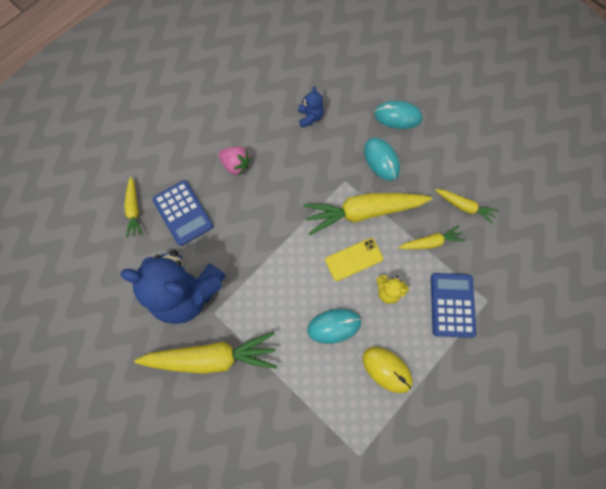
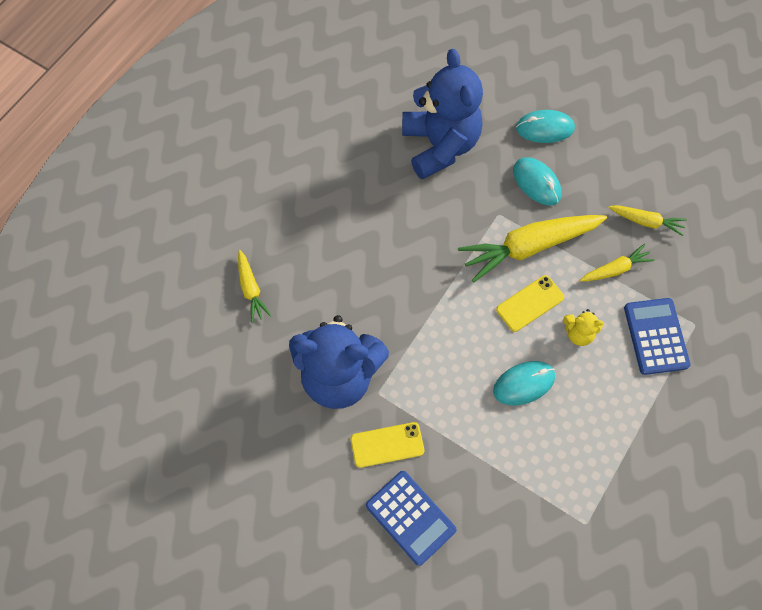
camera: 10 degrees left, 5 degrees down
yellow carrot [134,332,277,374] -> yellow phone [351,422,424,468]
blue calculator [152,180,213,246] -> blue calculator moved to [366,471,457,566]
pink strawberry [218,146,251,175] -> none
blue teddy bear [298,86,324,127] -> blue teddy bear [402,49,483,180], size x2.42
yellow mouse [363,347,413,393] -> none

